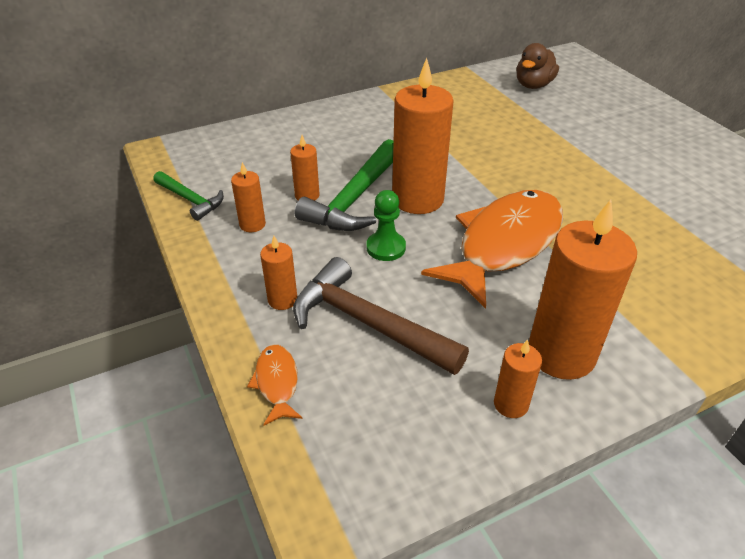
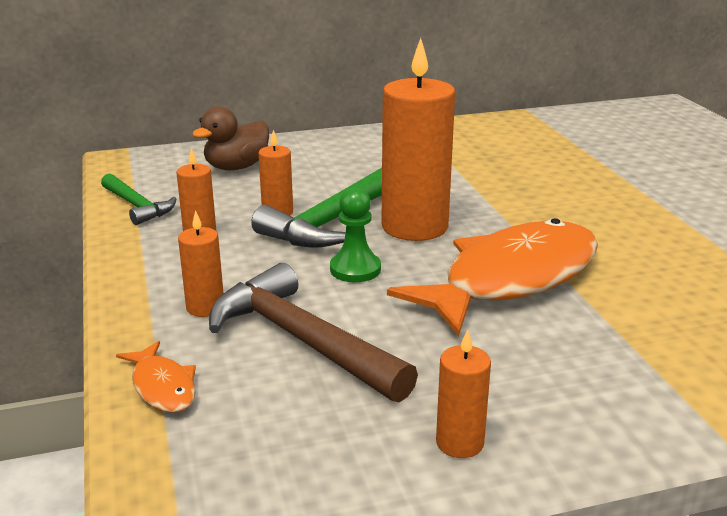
camera: 10 degrees right, 15 degrees down
orange fish [247,345,303,426] -> orange fish turned 150 degrees clockwise [116,341,196,413]
brown duck [516,43,559,89] -> brown duck moved to [192,106,269,170]
orange candle [529,199,637,380] -> none

